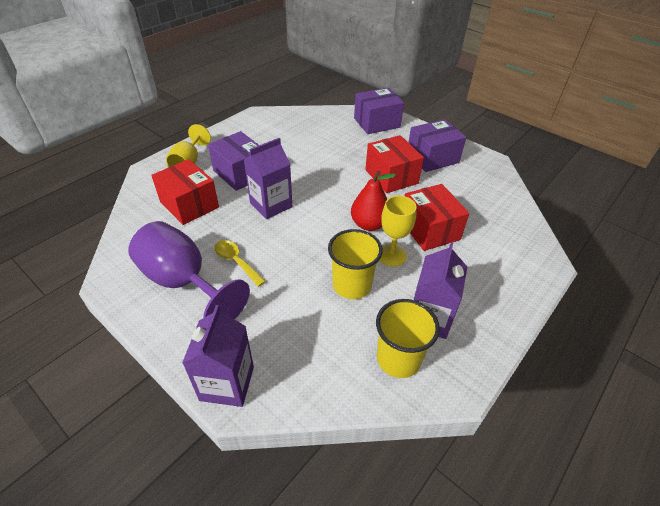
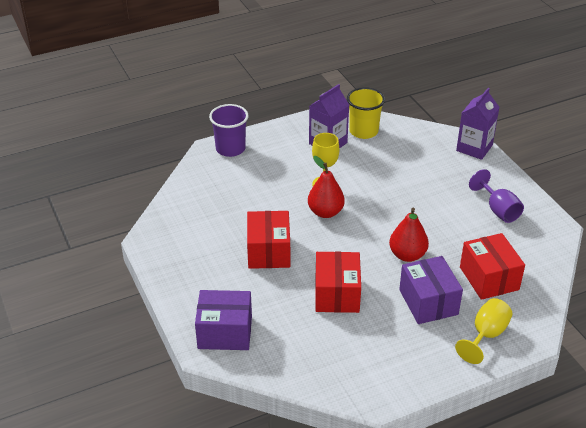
camera: 155 degrees left, 5 degrees down
purple goblet [128,221,250,319] -> purple goblet [469,169,524,223], size x0.61
yellow spoon [214,240,266,287] -> none
purple carton [244,138,292,219] -> red pear [389,208,429,262]
yellow cup [328,229,383,299] -> none
red box [405,184,469,251] -> red box moved to [315,252,361,313]
purple box [408,119,466,172] -> none
none -> purple cup [209,104,248,157]

